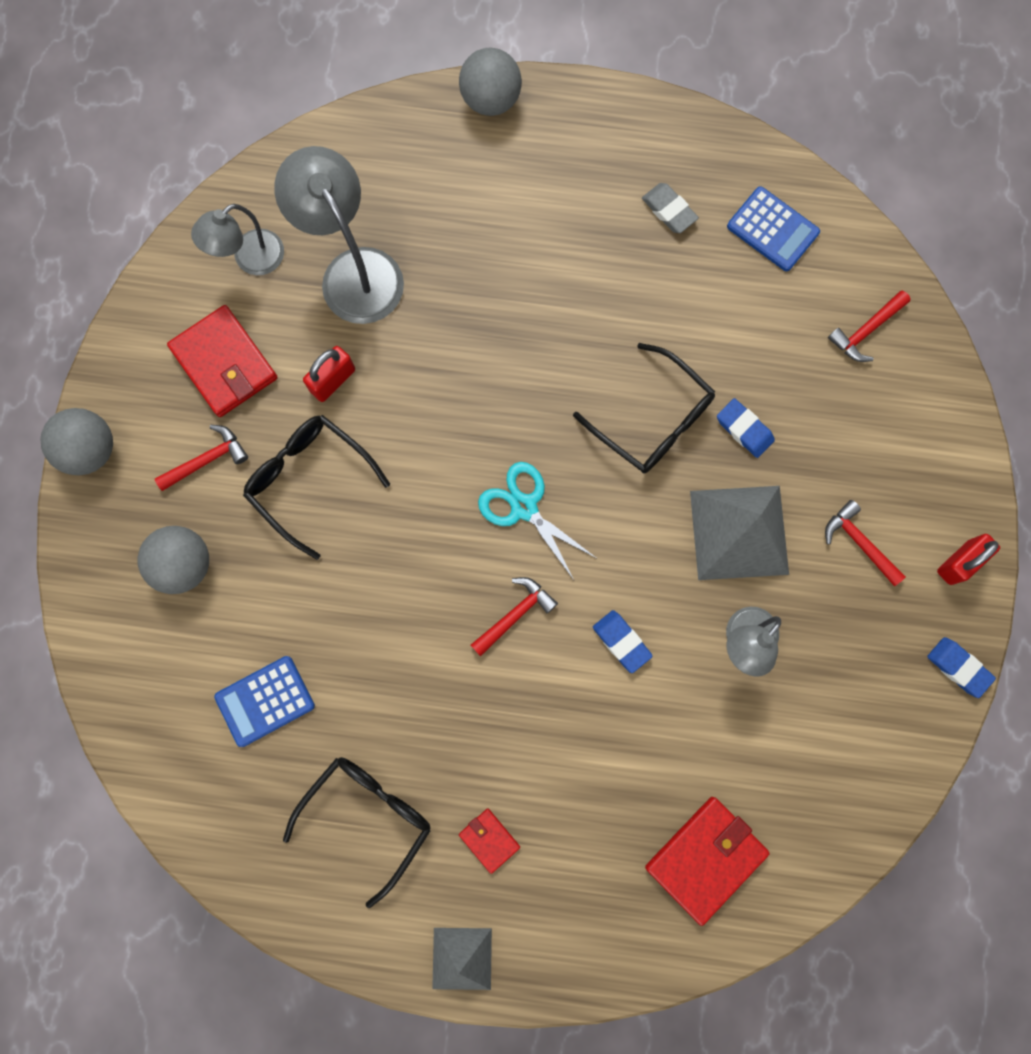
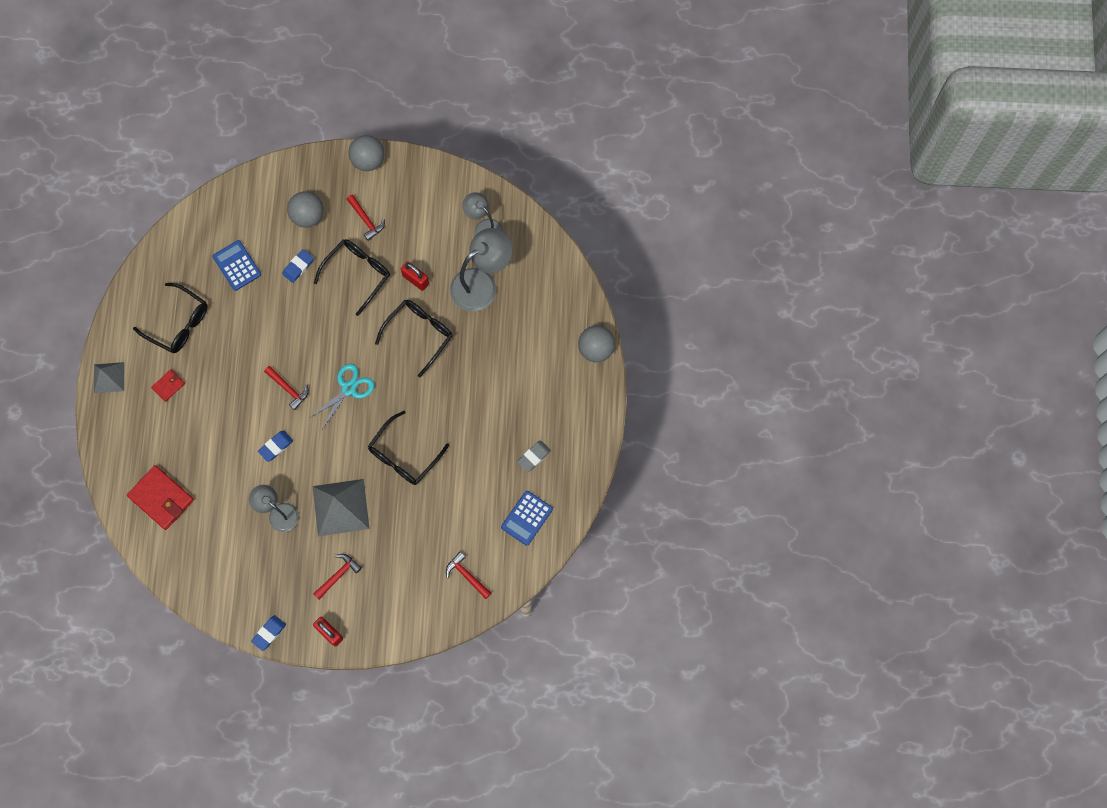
camera: 85 degrees right, 5 degrees down
red wallet [167,305,278,417] -> none
blue eraser [717,398,775,458] -> blue eraser moved to [282,249,314,283]
none -> black glasses [375,300,453,377]

